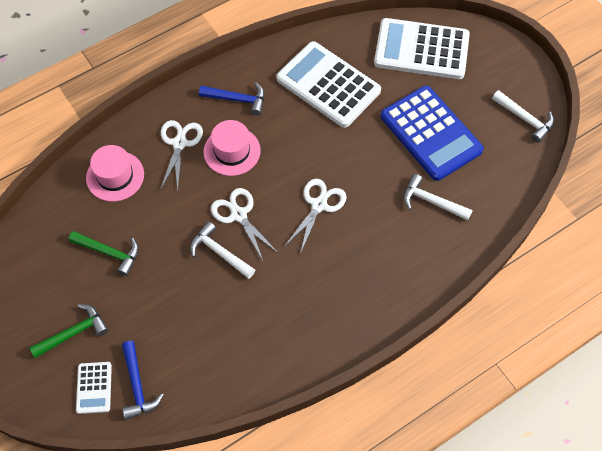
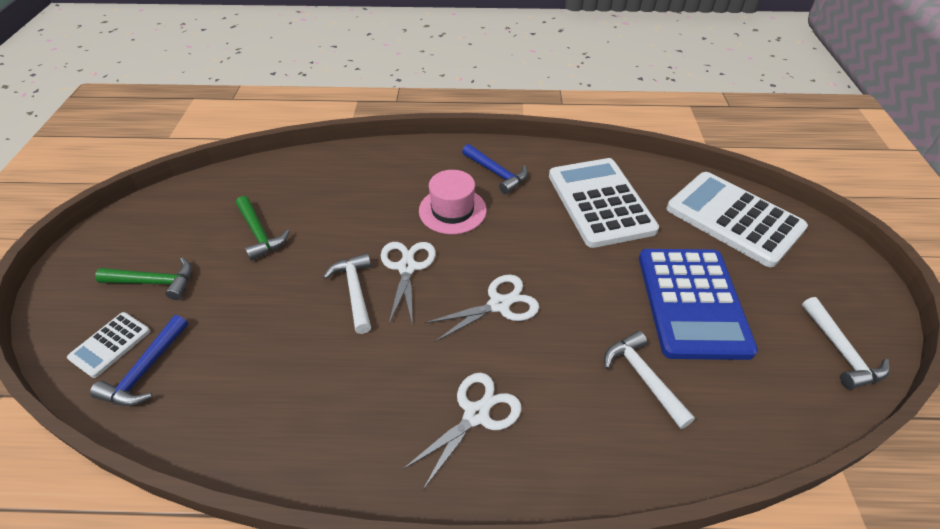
camera: 35 degrees right, 15 degrees down
pink hat [86,145,144,202] -> none
white scissors [161,120,203,190] -> white scissors moved to [402,373,521,490]

